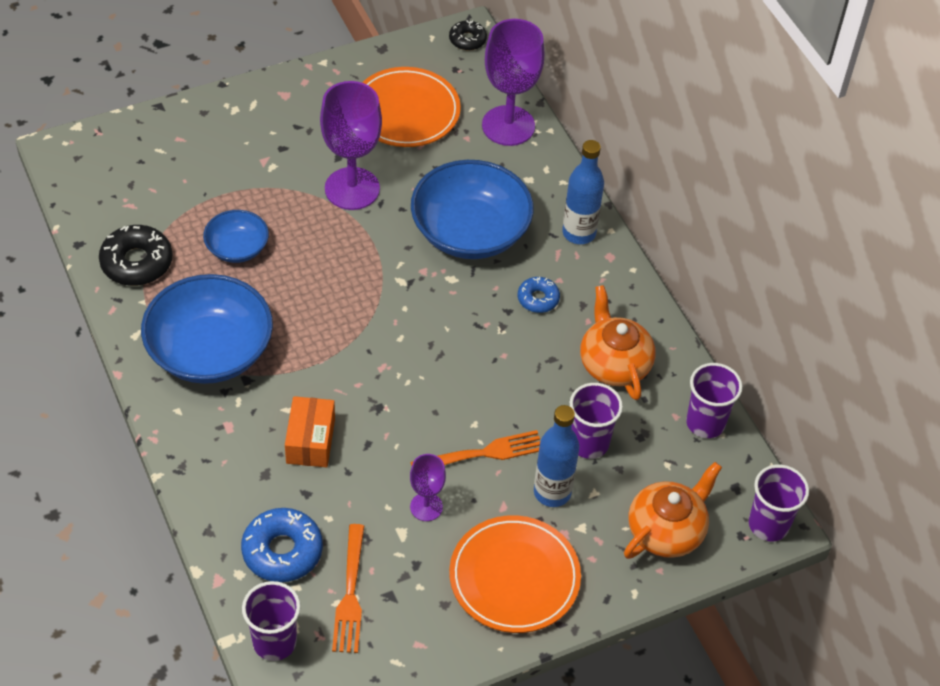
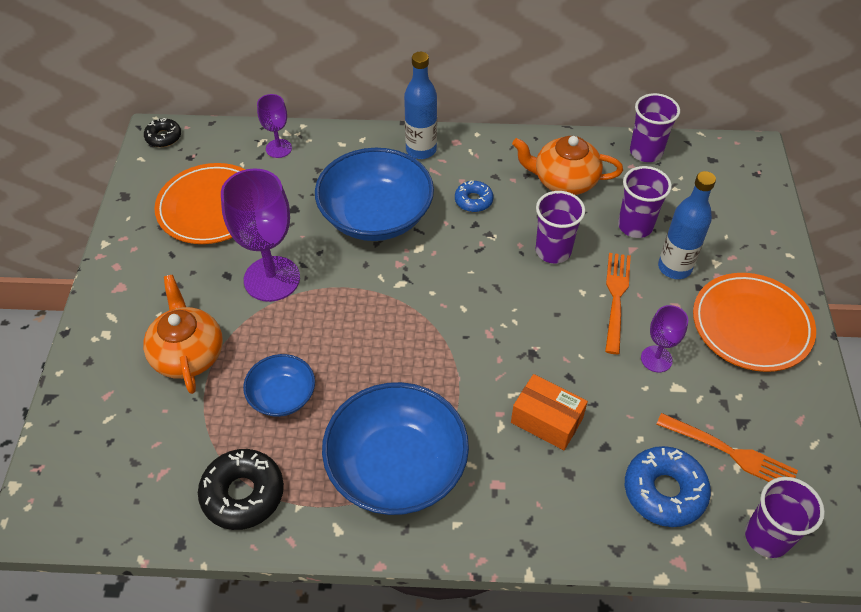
camera: 60 degrees left, 0 degrees up
purple goblet [482,19,544,146] -> purple goblet [257,94,292,158], size x0.52
orange teapot [624,462,722,559] -> orange teapot moved to [143,275,223,394]
purple cup [749,464,809,541] -> purple cup moved to [536,191,585,263]

